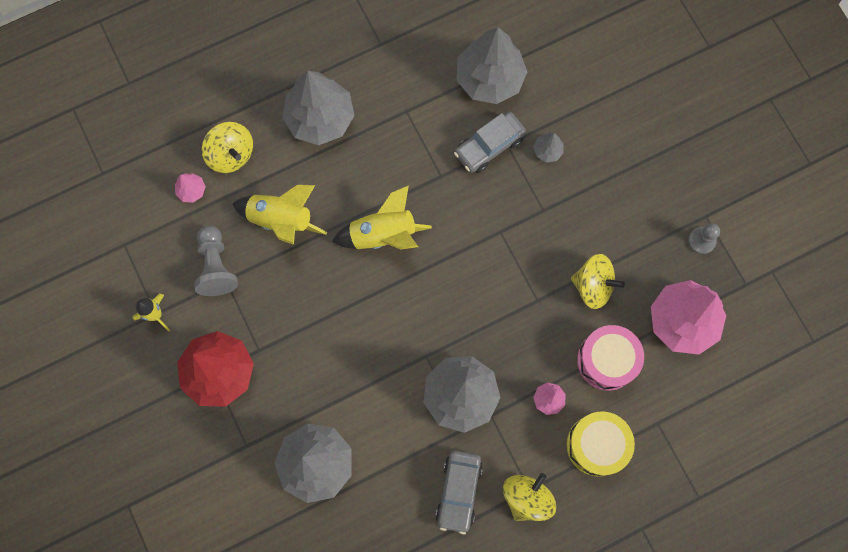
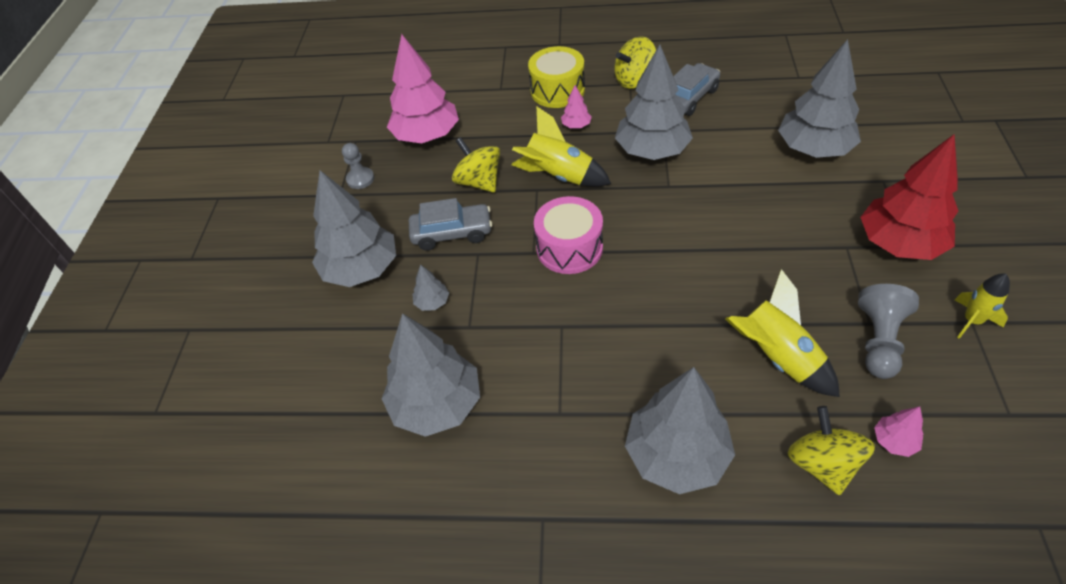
camera: 145 degrees left, 25 degrees down
yellow rocket [332,185,432,250] -> yellow rocket moved to [511,106,611,187]
grey car [454,111,526,173] -> grey car moved to [409,198,492,251]
pink drum [577,325,644,391] -> pink drum moved to [534,196,603,274]
none -> grey tree [312,170,396,287]

